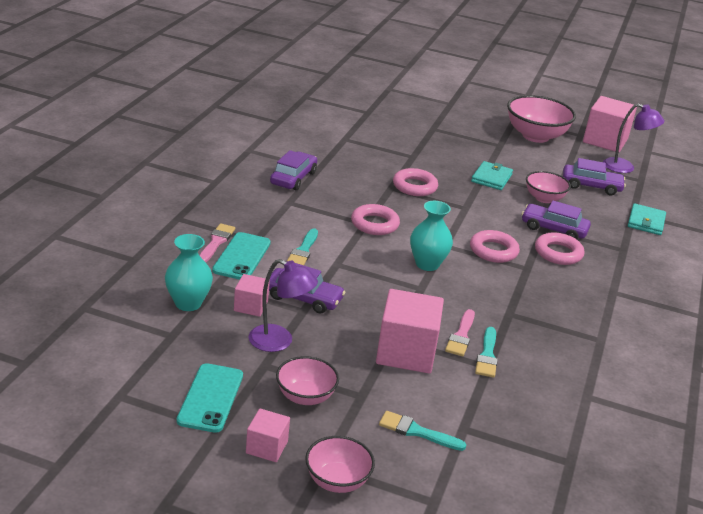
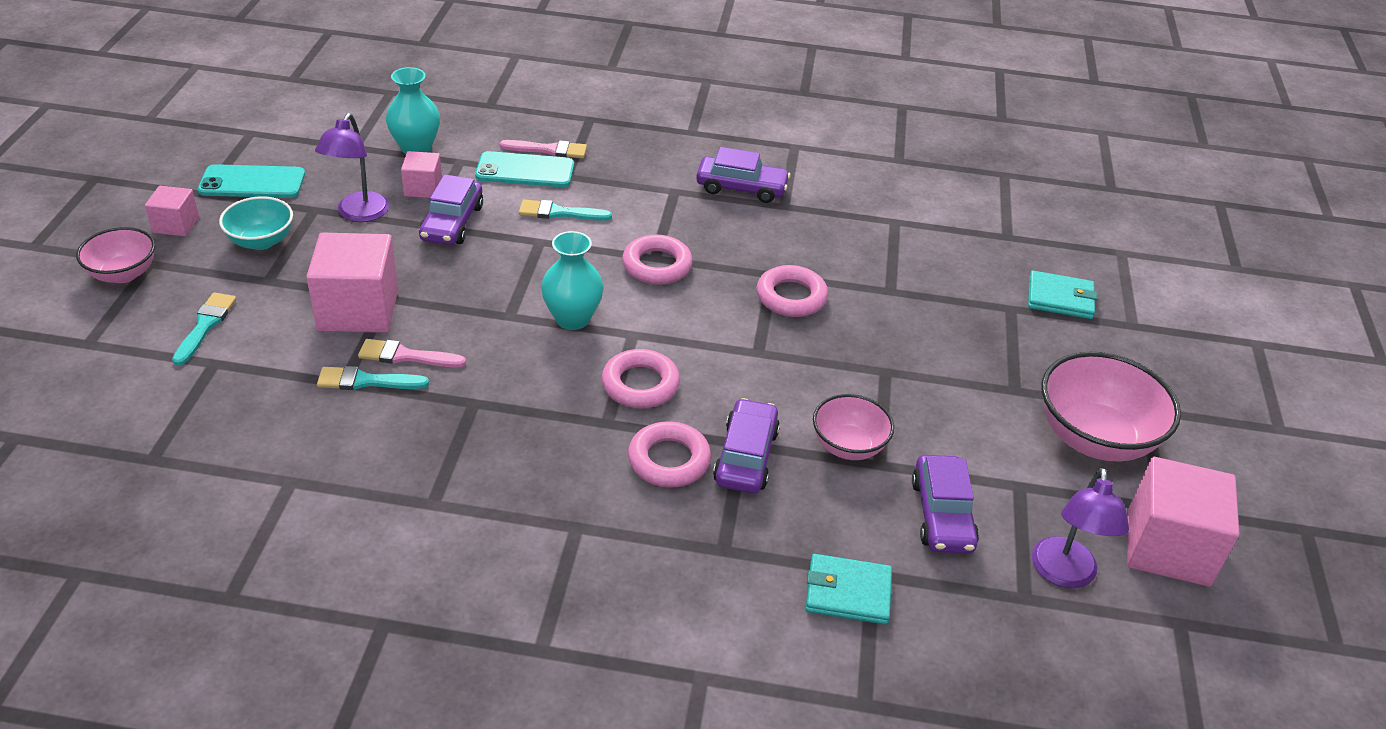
camera: 80 degrees right, 10 degrees up
pink bowl [276,356,339,405] -> turquoise bowl [219,196,293,250]
turquoise wallet [471,161,513,190] -> turquoise wallet moved to [1028,271,1097,319]

